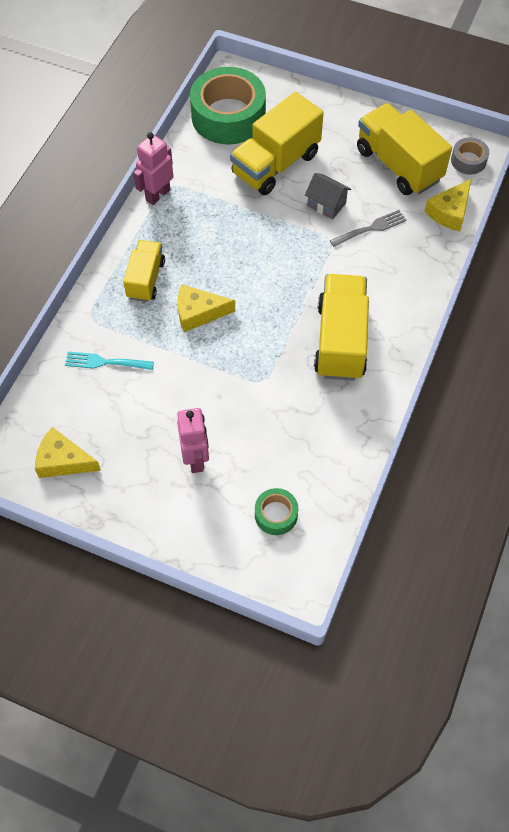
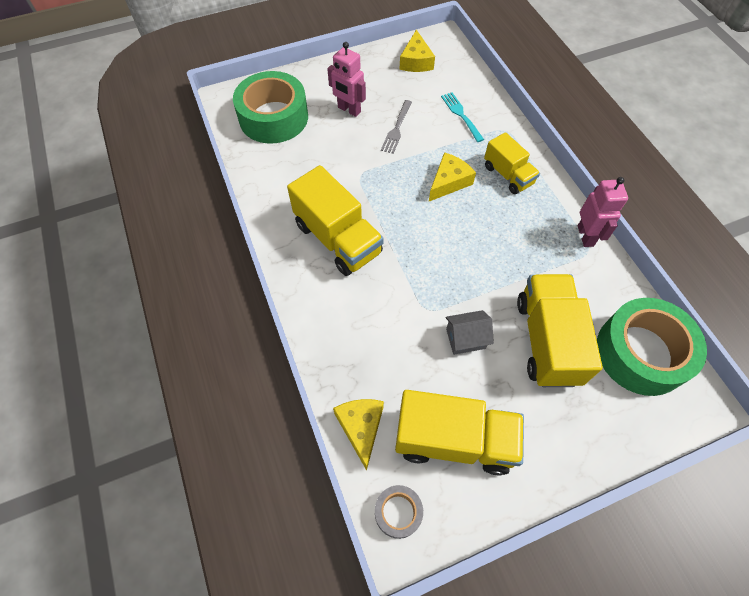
camera: 135 degrees right, 0 degrees up
yellow cheese [35,427,101,478] -> yellow cheese turned 120 degrees clockwise [399,29,435,72]
turquoise fork [65,352,154,370] -> turquoise fork turned 75 degrees counterclockwise [441,92,484,142]
green tape [255,488,298,535] -> green tape [233,71,308,144], size x2.15
grey fork [330,210,407,247] -> grey fork moved to [381,100,412,154]

